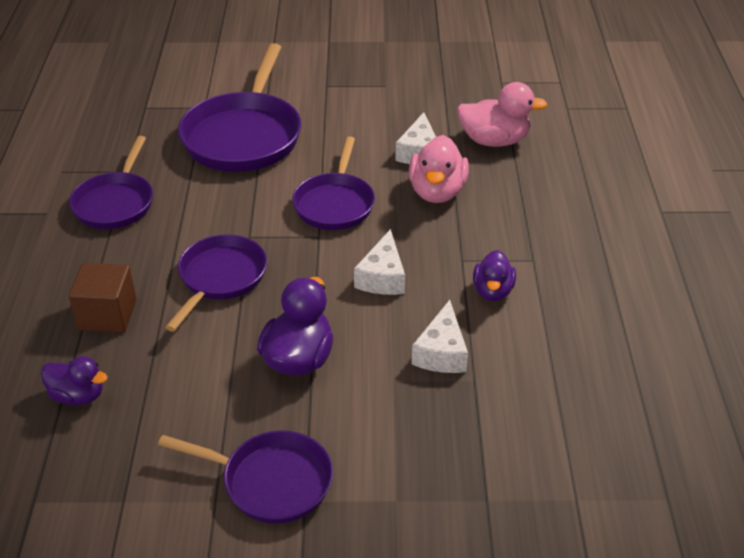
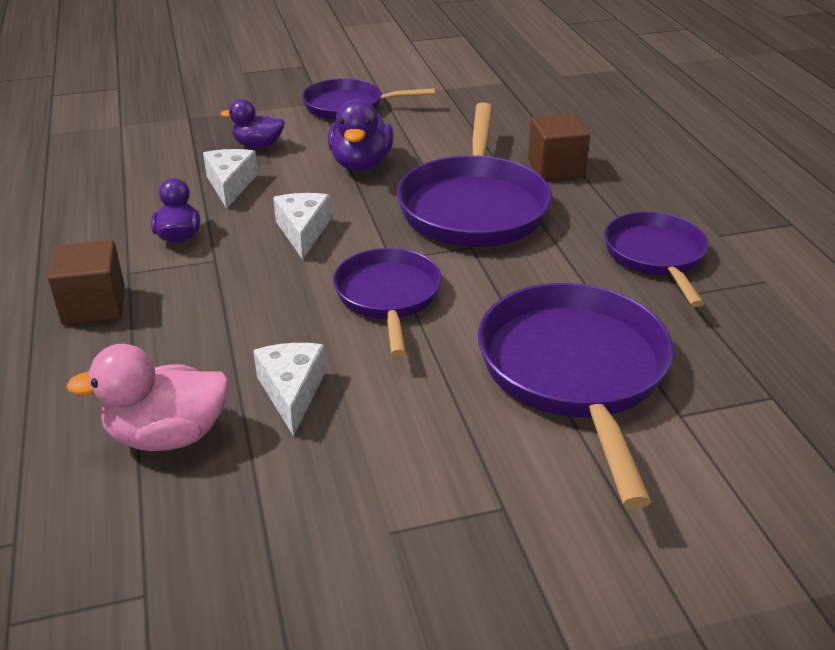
camera: 165 degrees right, 5 degrees down
purple duck [41,356,107,405] -> purple duck moved to [220,99,285,148]
purple pan [165,234,267,332] -> purple pan [397,102,552,247], size x1.60
pink duck [409,135,469,203] -> none
none -> brown cube [48,240,125,325]

